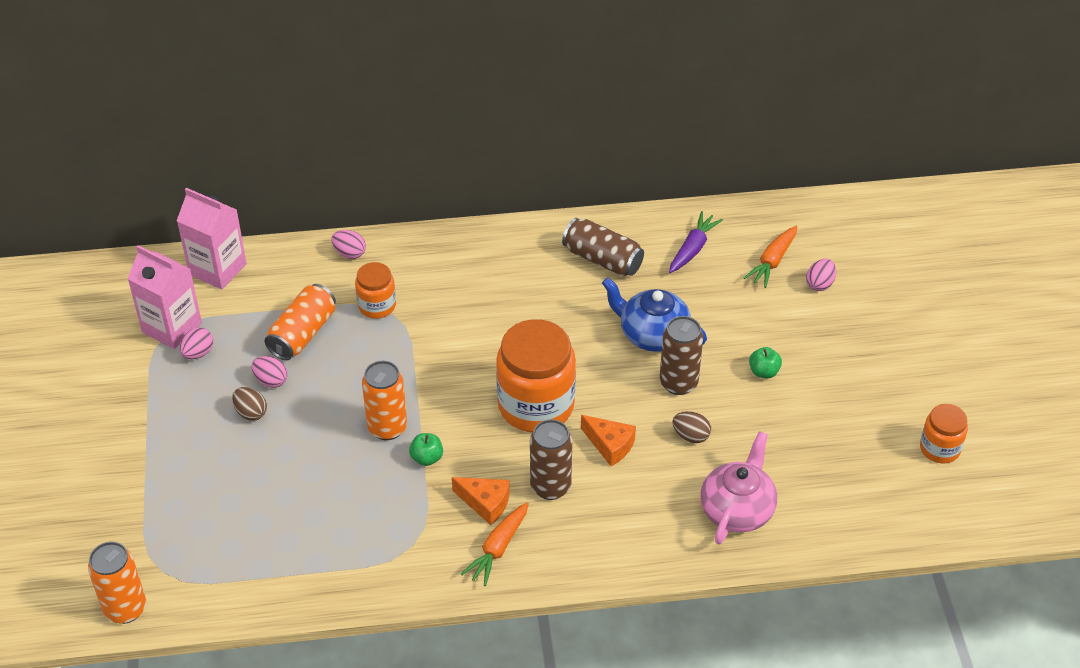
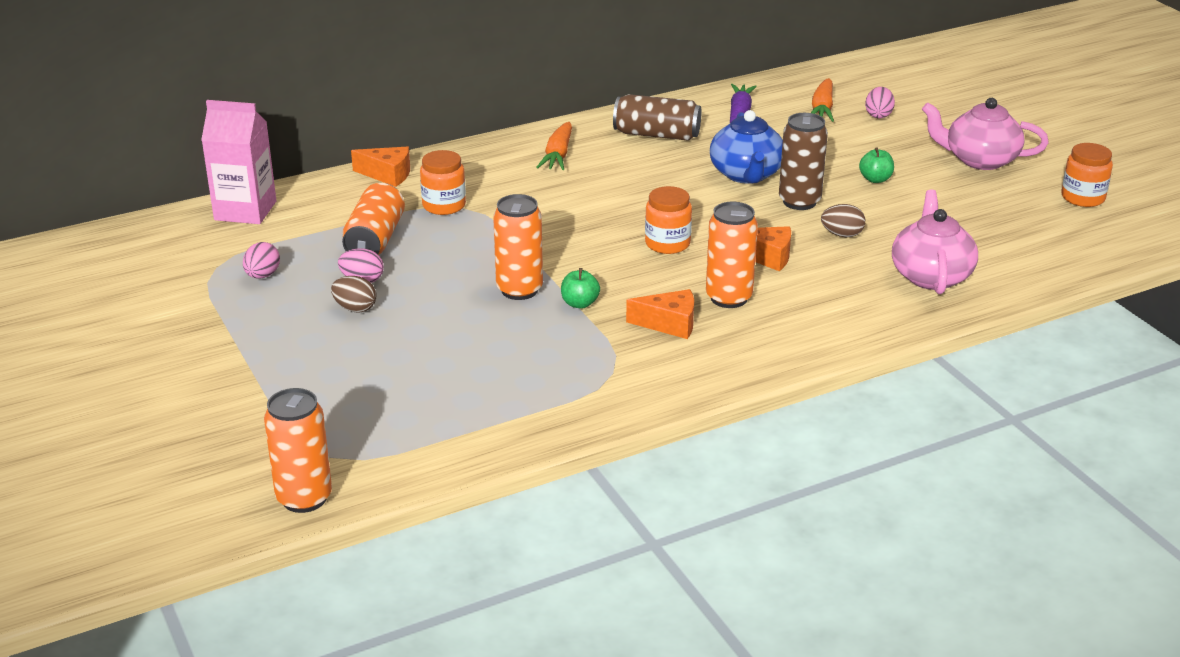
camera: 20 degrees left, 15 degrees down
pink carton [127,245,202,349] -> none
pink egg [332,230,366,259] -> orange cheese [351,146,410,187]
orange carrot [461,502,529,586] -> orange carrot moved to [536,122,572,170]
orange jar [496,319,576,432] -> orange jar [645,186,692,254], size x0.53
brown can [530,419,572,500] -> orange can [706,202,758,308]
blue teapot [602,277,707,352] -> blue teapot turned 105 degrees counterclockwise [710,110,783,184]
none -> pink teapot [922,98,1049,170]

